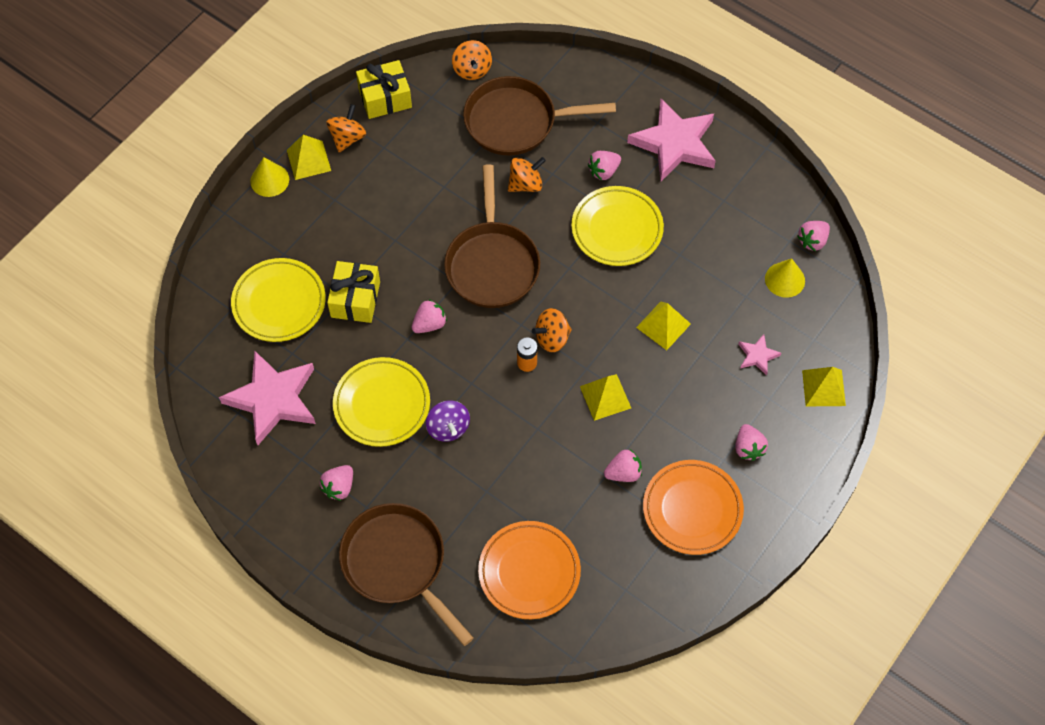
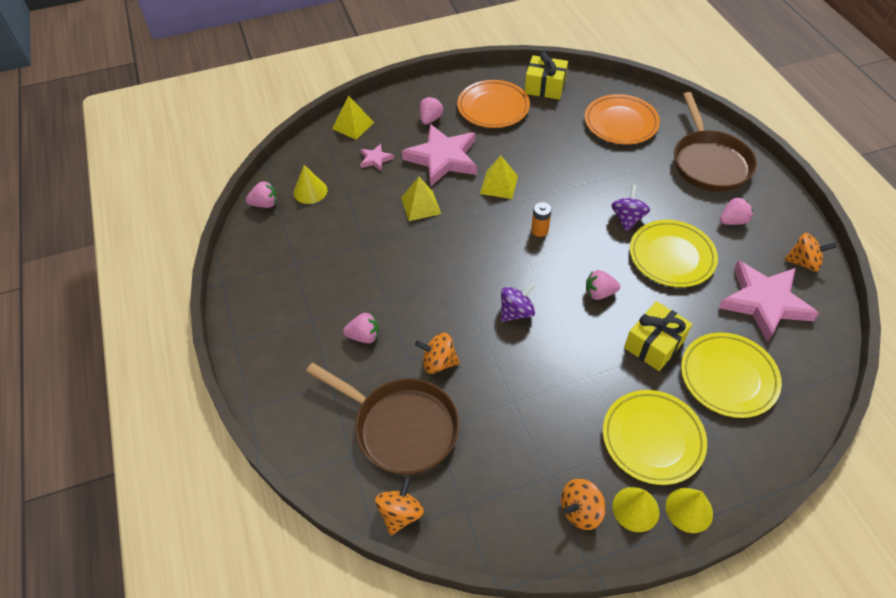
camera: 145 degrees left, 10 degrees down
yellow pyramid [287,135,331,180] -> yellow cone [613,487,659,532]
yellow gift [356,60,412,119] -> yellow gift moved to [525,52,568,100]
brown pan [444,164,540,308] -> purple spinning top [501,282,536,322]
orange spinning top [532,308,572,352] -> orange spinning top moved to [784,233,837,271]
yellow plate [571,186,664,266] -> yellow plate moved to [603,390,707,485]
pink strawberry [604,450,642,482] -> none
pink star [627,99,716,181] -> pink star moved to [402,124,477,186]

